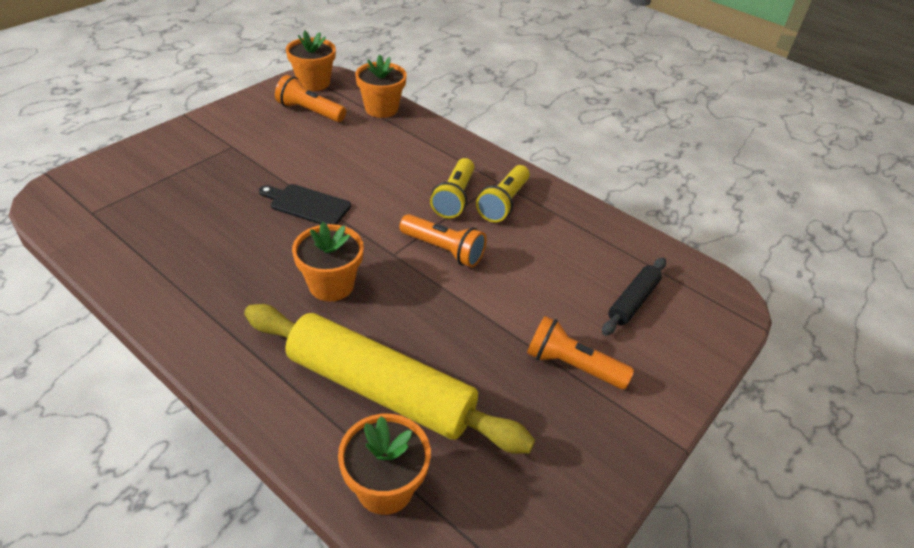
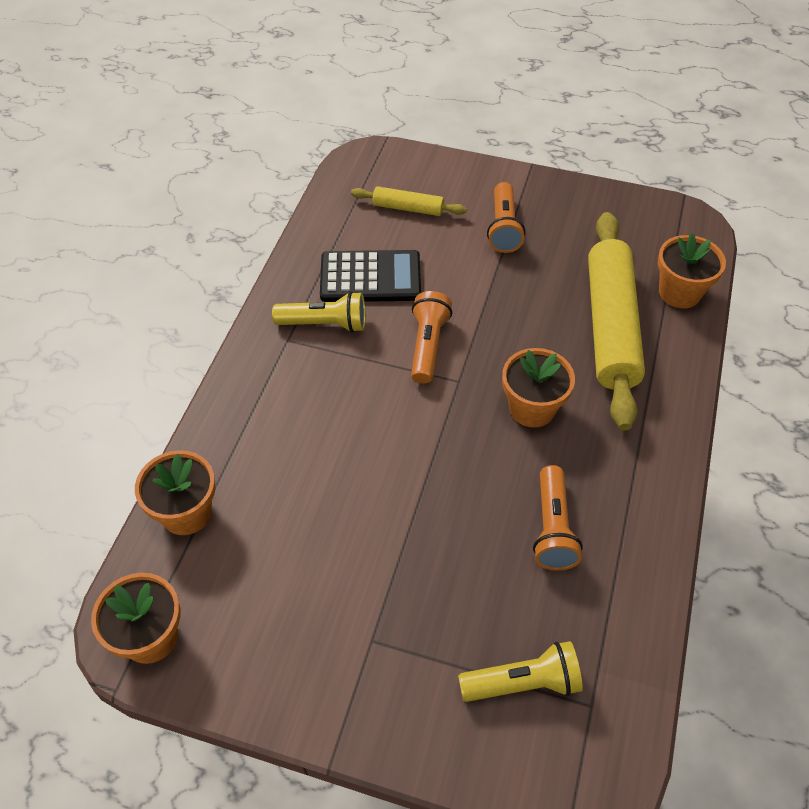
camera: 110 degrees left, 10 degrees up
black cutting board [259,184,351,225] -> none
orange flashlight [275,75,346,122] -> orange flashlight moved to [533,465,583,571]
yellow flashlight [430,158,474,219] -> yellow flashlight moved to [458,641,583,702]
black rolling pin [602,258,666,336] -> yellow rolling pin [351,186,467,216]
none -> black calculator [320,250,421,302]

